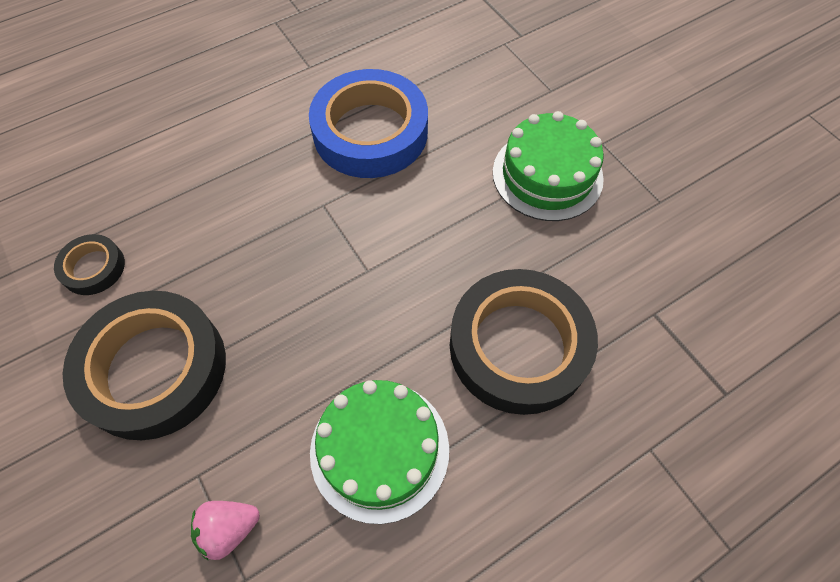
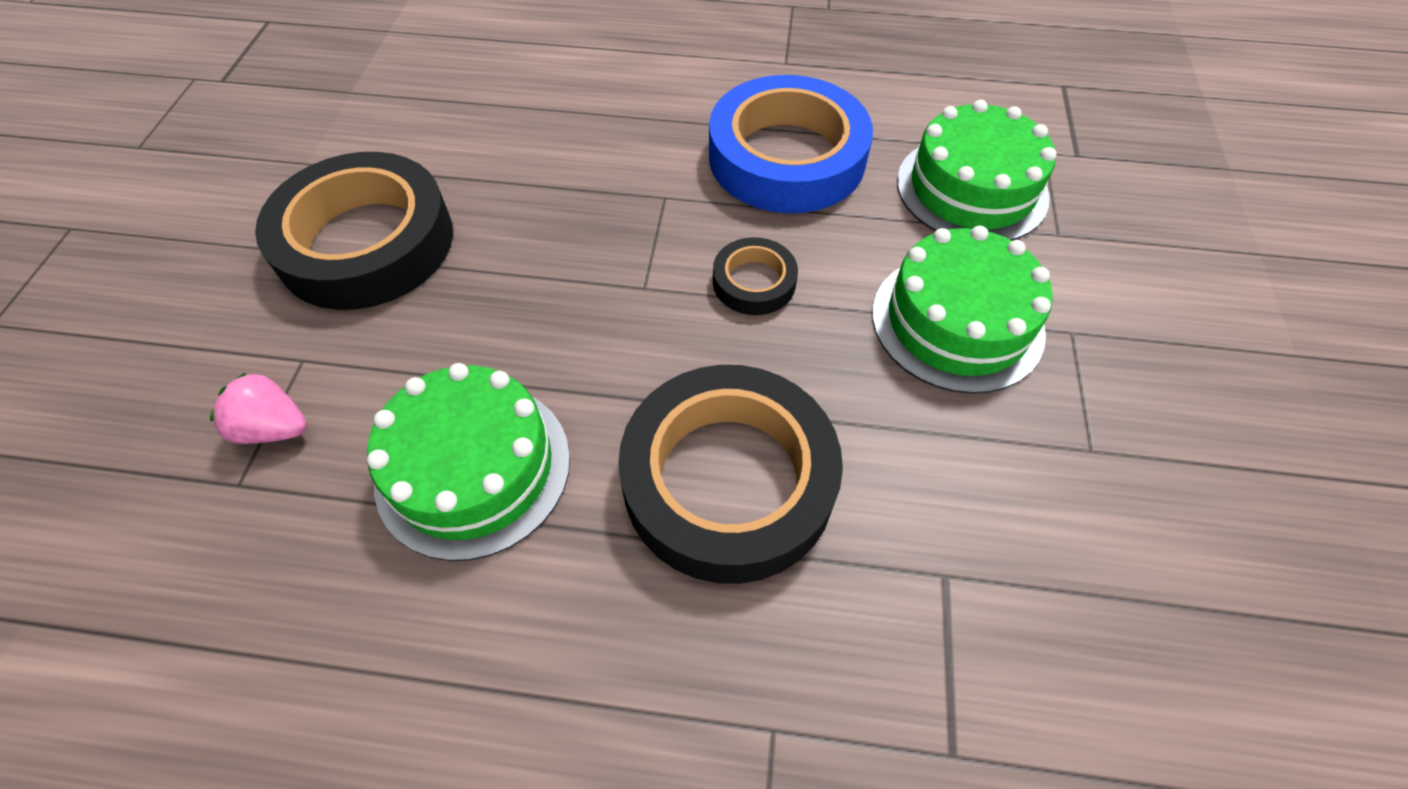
camera: 40 degrees right, 5 degrees down
black tape [54,234,125,295] -> black tape moved to [713,237,798,315]
none -> green cake [897,100,1057,241]

